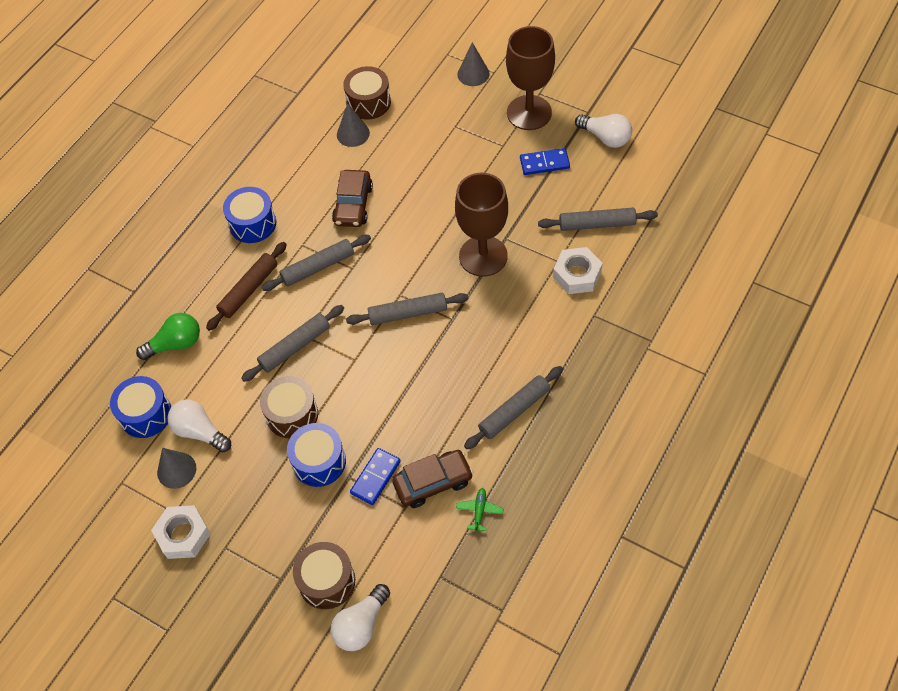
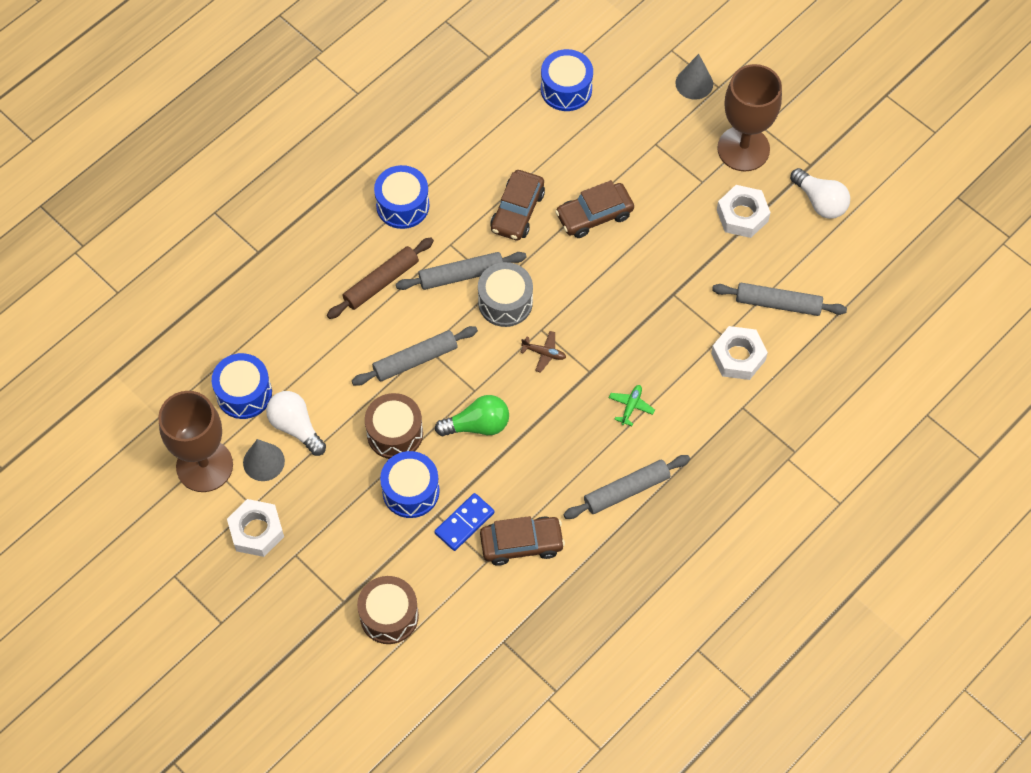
camera: 10 degrees right, 5 degrees up
green light bulb [136,313,200,360] -> green light bulb moved to [435,395,509,437]
white light bulb [330,584,390,651] -> none
grey cone [337,103,370,147] -> none
brown drum [343,66,391,120] -> blue drum [541,49,593,111]
grey rolling pin [346,293,469,325] -> brown plane [520,331,566,373]
brown goblet [455,173,508,277] -> brown goblet moved to [158,391,233,492]
green plane [456,488,504,532] -> green plane moved to [609,385,655,426]
blue domino [520,148,570,175] -> white nut [717,185,771,238]
none -> grey drum [478,262,533,327]
none -> brown car [555,180,634,238]

